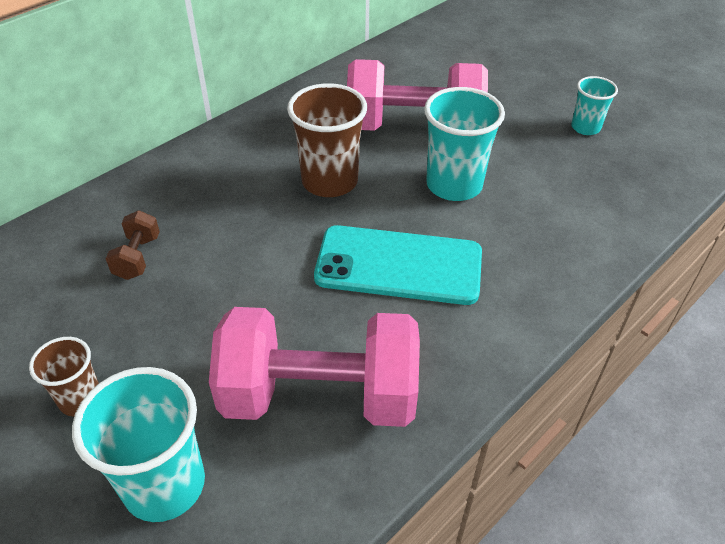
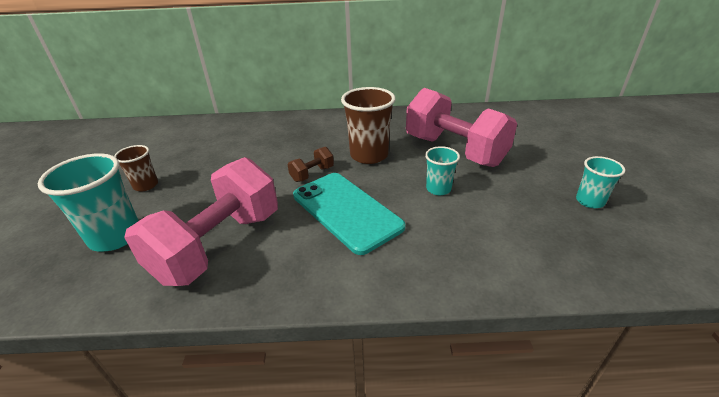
camera: 45 degrees right, 10 degrees down
brown dumbbell [106,210,160,280] -> brown dumbbell moved to [288,147,334,182]
pink dumbbell [209,307,420,427] -> pink dumbbell turned 75 degrees clockwise [124,157,278,286]
turquoise cup [424,87,505,201] -> turquoise cup [425,146,460,195], size x0.57

